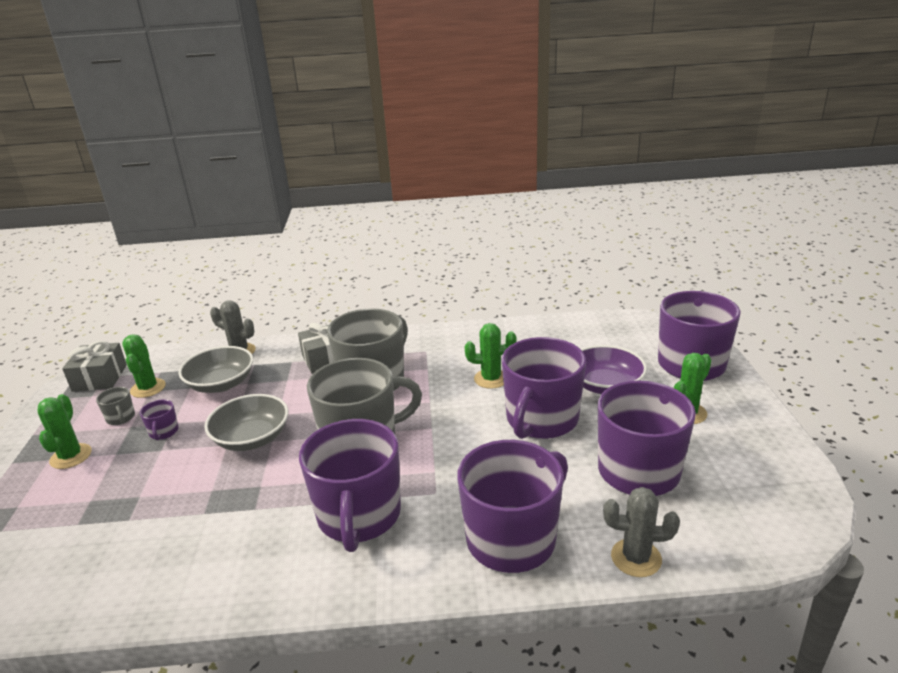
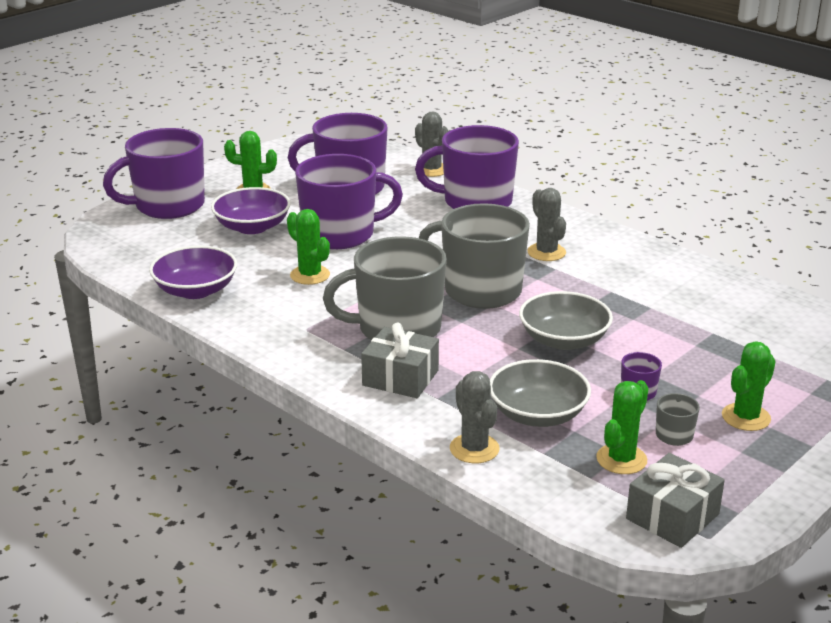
camera: 135 degrees left, 0 degrees up
purple mug [299,419,401,552] -> grey cactus [527,188,566,261]
none -> purple bowl [149,246,237,299]

